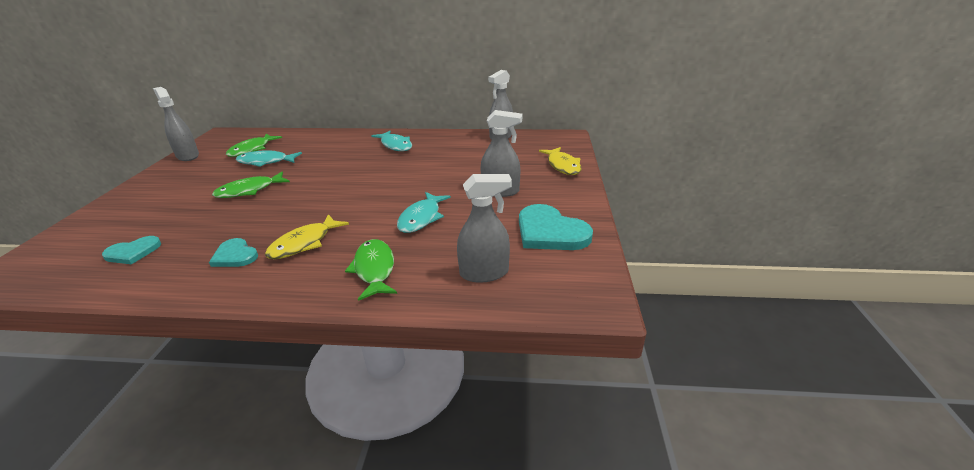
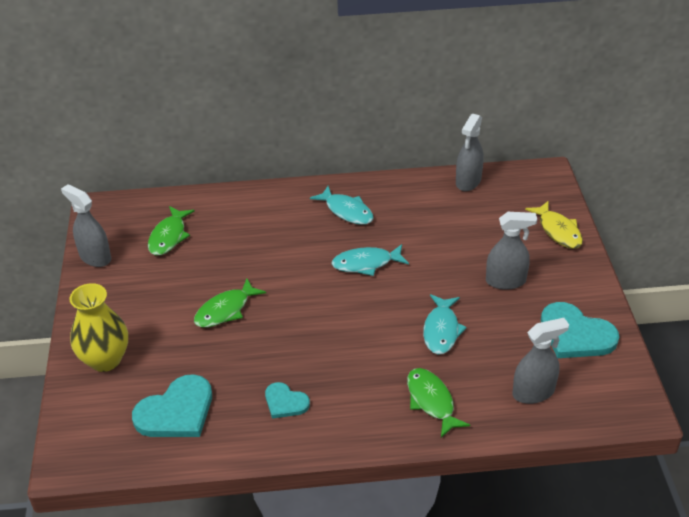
camera: 10 degrees left, 10 degrees up
turquoise heart [102,236,161,264] -> turquoise heart [132,374,212,437], size x1.75
turquoise fish [236,150,302,167] -> turquoise fish moved to [332,244,409,276]
yellow fish [265,214,349,259] -> none
none -> yellow vase [70,283,128,372]

